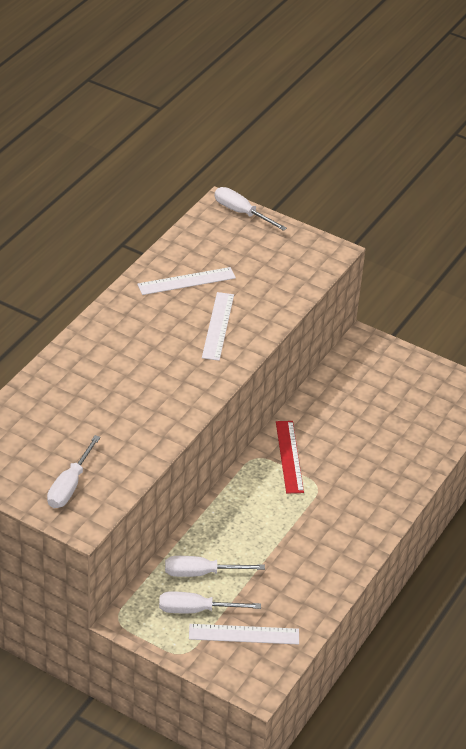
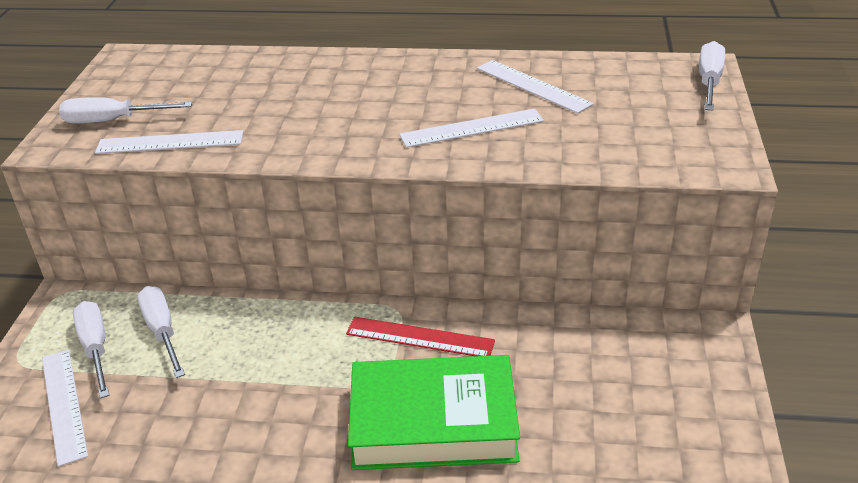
camera: 70 degrees right, 5 degrees down
red ruler [276,421,304,493] -> red ruler turned 45 degrees clockwise [346,317,495,356]
none -> white ruler [95,130,243,154]
none -> green book [348,355,520,470]

